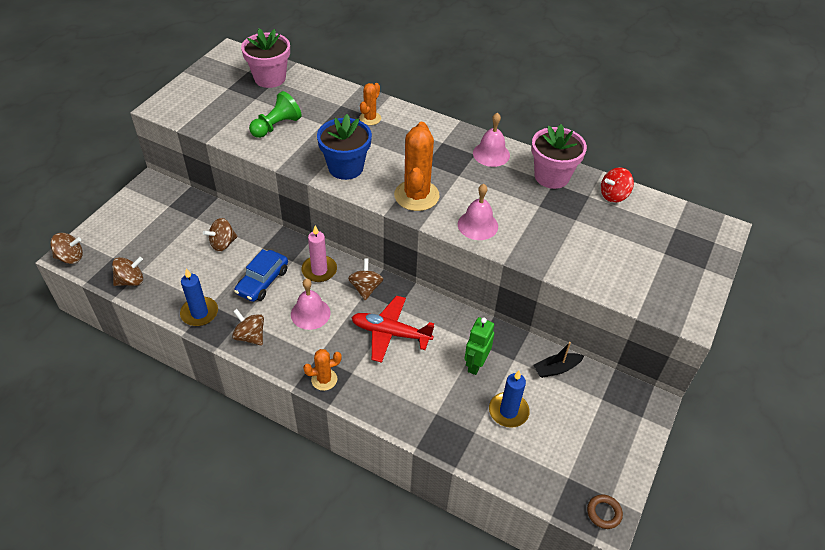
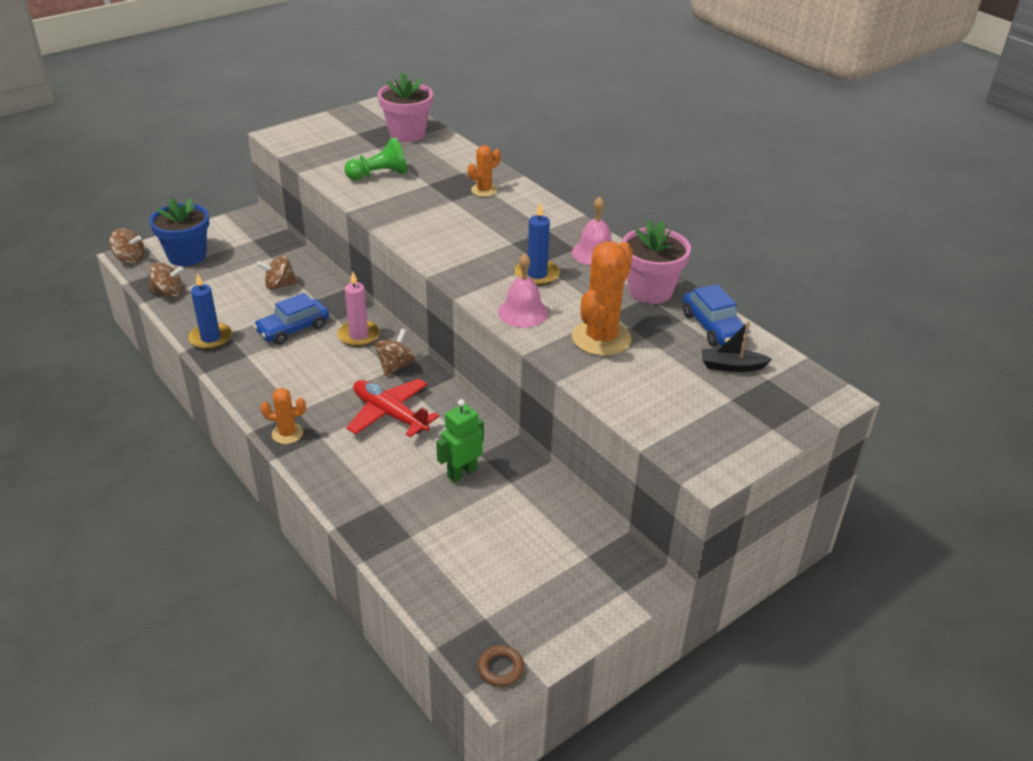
camera: 25 degrees right, 10 degrees down
brown spinning top [232,309,264,345] -> none
pink bell [291,279,330,330] -> none
blue flower pot [317,114,372,180] -> blue flower pot moved to [149,197,209,266]
orange cactus [394,122,440,211] -> orange cactus moved to [572,241,633,356]
blue candle [489,371,530,428] -> blue candle moved to [515,203,560,286]
black boat [533,342,584,378] -> black boat moved to [701,321,772,372]
red spinning top [601,167,634,203] -> blue car [683,284,750,347]

